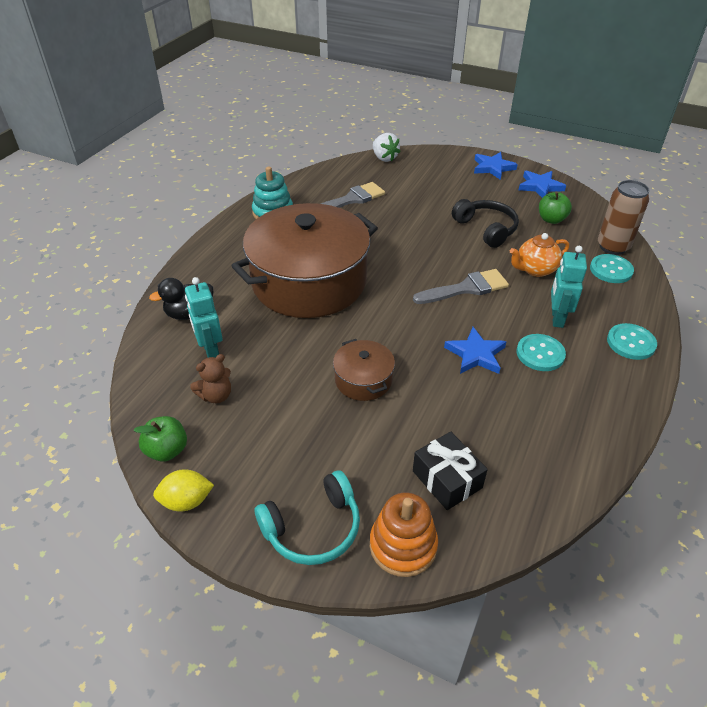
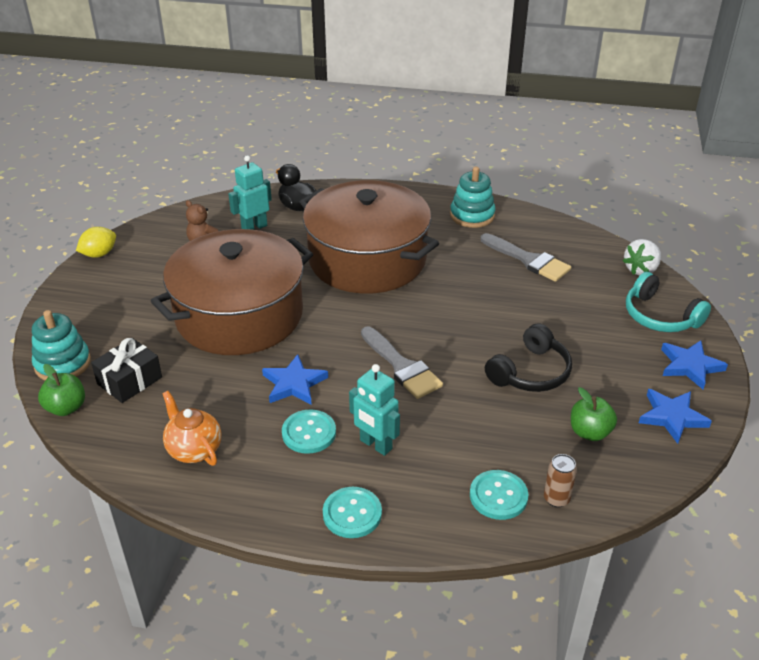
camera: 75 degrees right, 5 degrees down
green apple [134,416,187,462] -> green apple moved to [38,364,85,416]
yellow lemon [153,469,214,512] -> yellow lemon turned 75 degrees clockwise [76,227,116,258]
turquoise headphones [255,471,360,565] -> turquoise headphones moved to [626,272,711,332]
brown pot [333,339,395,401] -> brown pot [151,229,313,355], size x2.33
orange stacking toy [370,492,438,577] -> turquoise stacking toy [32,310,91,380]
orange teapot [510,233,569,277] -> orange teapot moved to [162,391,221,466]
turquoise robot [551,246,587,328] -> turquoise robot turned 135 degrees counterclockwise [349,364,400,456]
brown can [598,180,650,255] -> brown can [544,454,577,508], size x0.55

